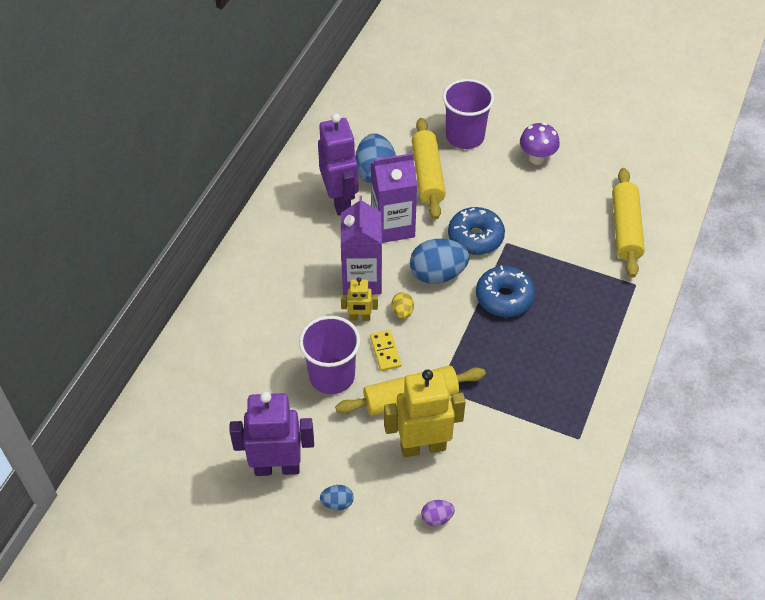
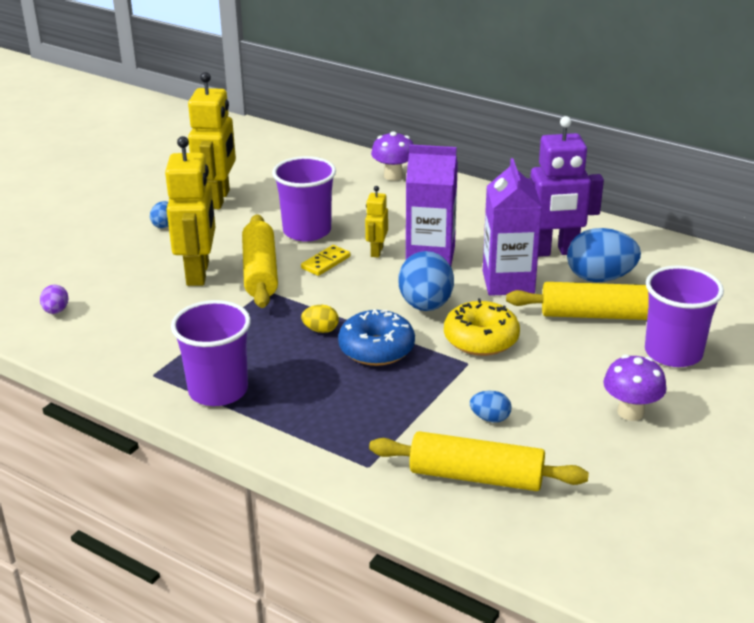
camera: 100 degrees right, 20 degrees down
purple robot [229,391,314,476] -> yellow robot [188,72,236,209]
yellow domino [370,330,401,371] -> yellow domino turned 45 degrees counterclockwise [301,245,350,276]
yellow egg [392,292,414,319] -> yellow egg moved to [301,305,339,333]
purple egg [421,500,455,526] -> purple egg moved to [40,285,69,314]
blue donut [448,207,505,255] -> yellow donut [444,299,520,356]
none -> purple cup [171,300,251,406]
none -> purple mushroom [371,131,414,181]
none -> blue egg [470,391,511,422]

